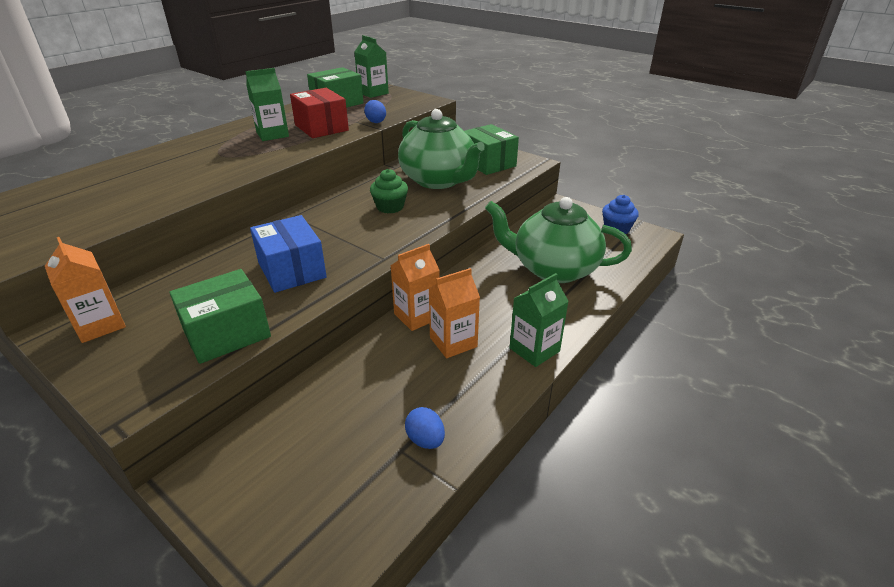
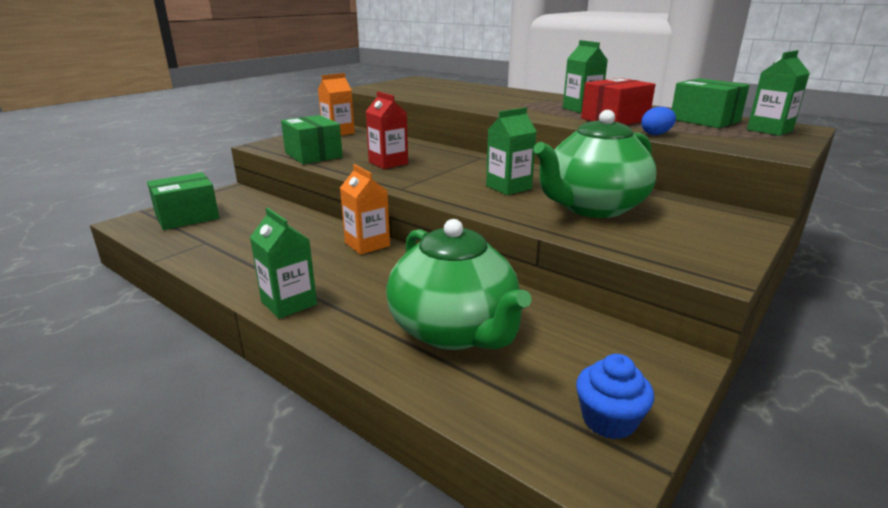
camera: 90 degrees right, 10 degrees down
blue box [250,215,327,293] -> red carton [366,91,408,169]
green cupcake [370,169,408,214] -> green carton [486,107,537,195]
blue egg [405,407,445,449] -> none
orange carton [429,268,480,358] -> none
green box [464,124,519,175] -> green box moved to [147,172,219,230]
green teapot [485,197,632,283] -> green teapot turned 135 degrees clockwise [386,219,532,350]

